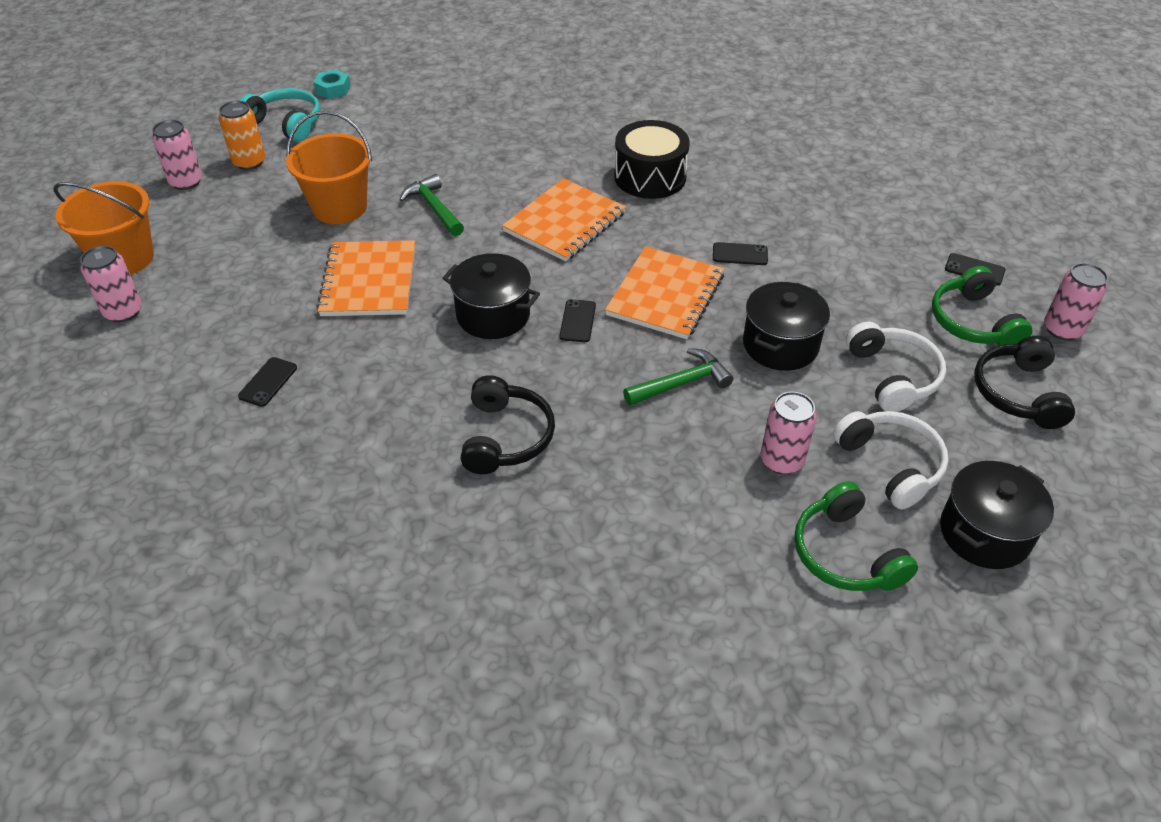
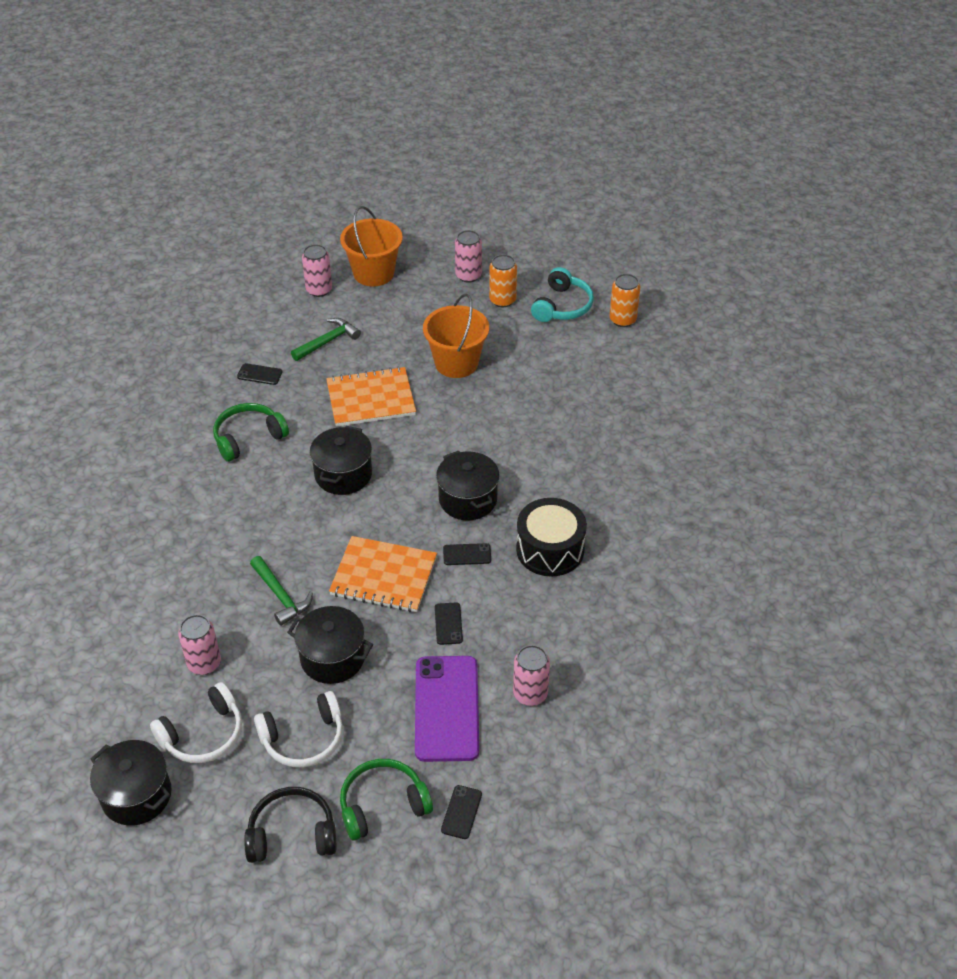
camera: 80 degrees right, 0 degrees up
turquoise nut [313,69,351,99] -> orange can [610,274,640,327]
green hammer [399,174,464,236] -> green hammer moved to [291,318,361,361]
black headphones [461,375,555,474] -> none
orange notebook [502,178,626,262] -> black pot [436,451,499,520]
black phone [560,299,596,342] -> black phone moved to [443,543,491,565]
green headphones [794,481,918,591] -> green headphones moved to [213,403,289,462]
pink can [1044,263,1108,341] -> pink can moved to [513,645,550,706]
none -> purple phone [415,656,479,762]

